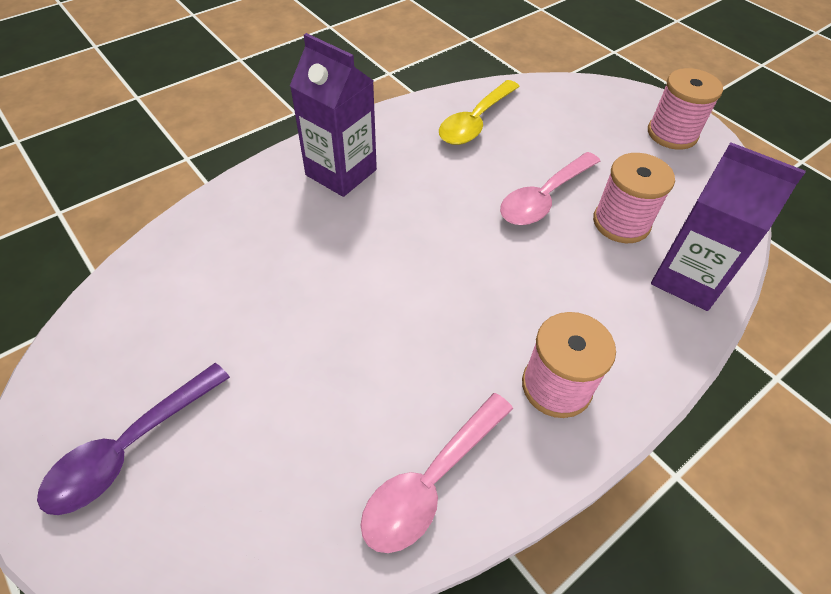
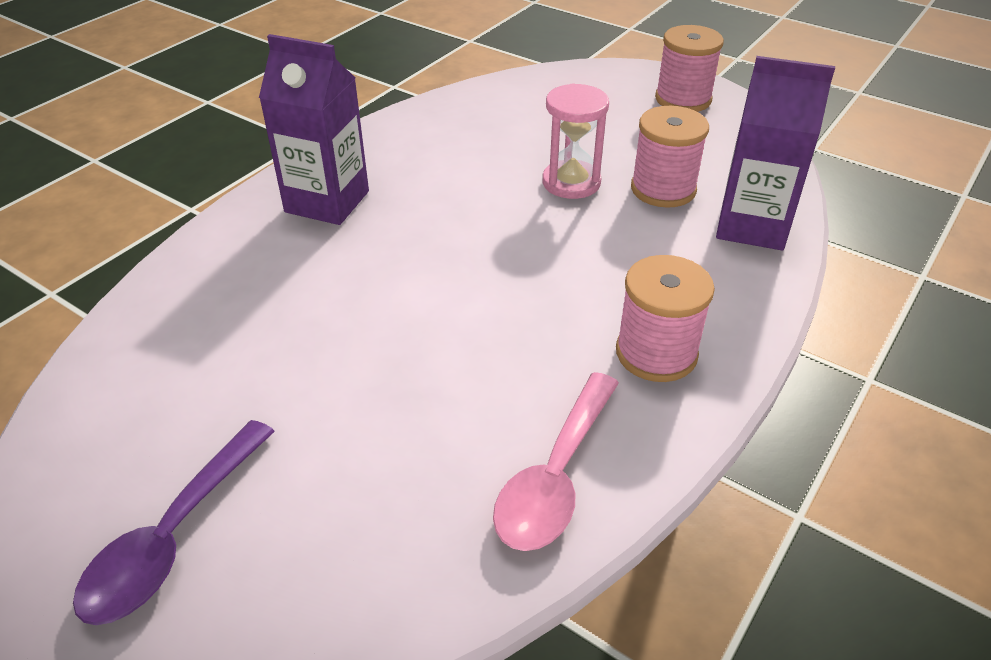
camera: 15 degrees left, 10 degrees down
yellow spoon [439,80,520,145] -> none
pink spoon [500,152,600,225] -> pink hourglass [542,83,609,199]

